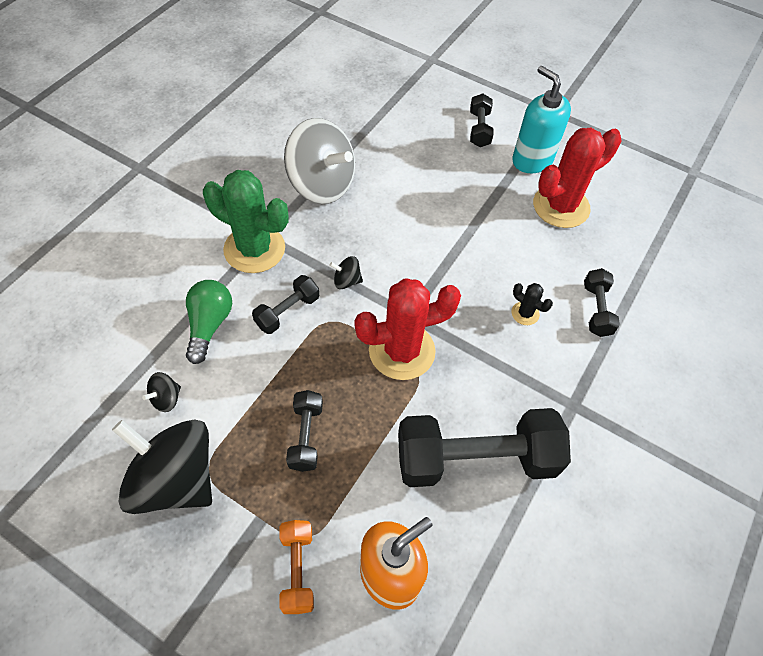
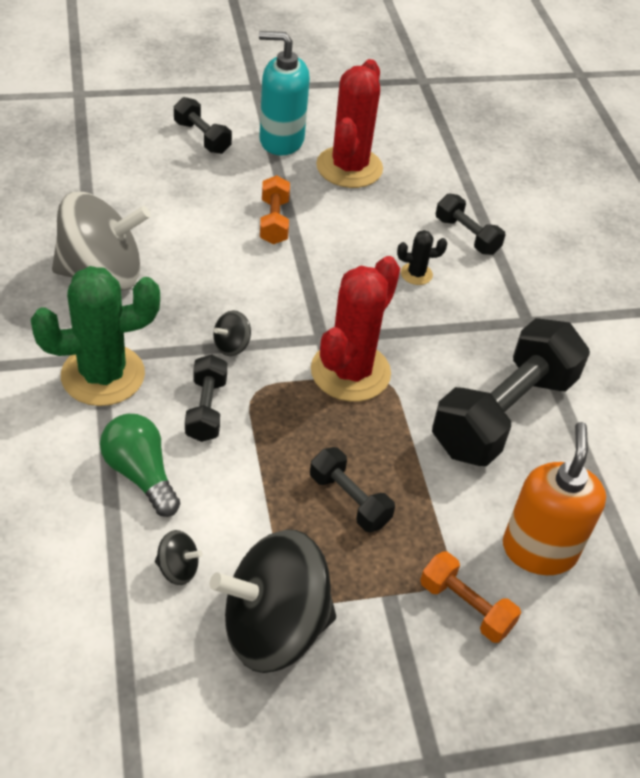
camera: 45 degrees left, 10 degrees down
black spinning top [142,372,181,412] -> black spinning top turned 75 degrees counterclockwise [155,530,203,585]
none -> orange dumbbell [260,175,290,244]

